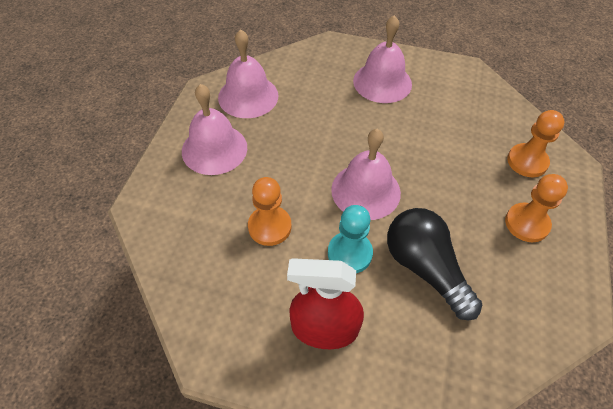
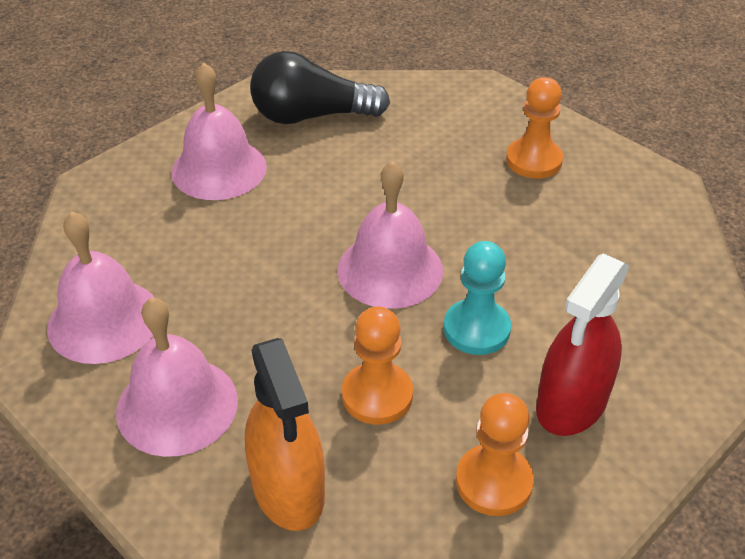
camera: 60 degrees left, 10 degrees down
black light bulb [387,208,482,320] -> black light bulb moved to [250,51,390,124]
orange pawn [507,110,565,177] -> orange pawn moved to [456,393,534,516]
none -> orange spray bottle [245,338,325,531]

